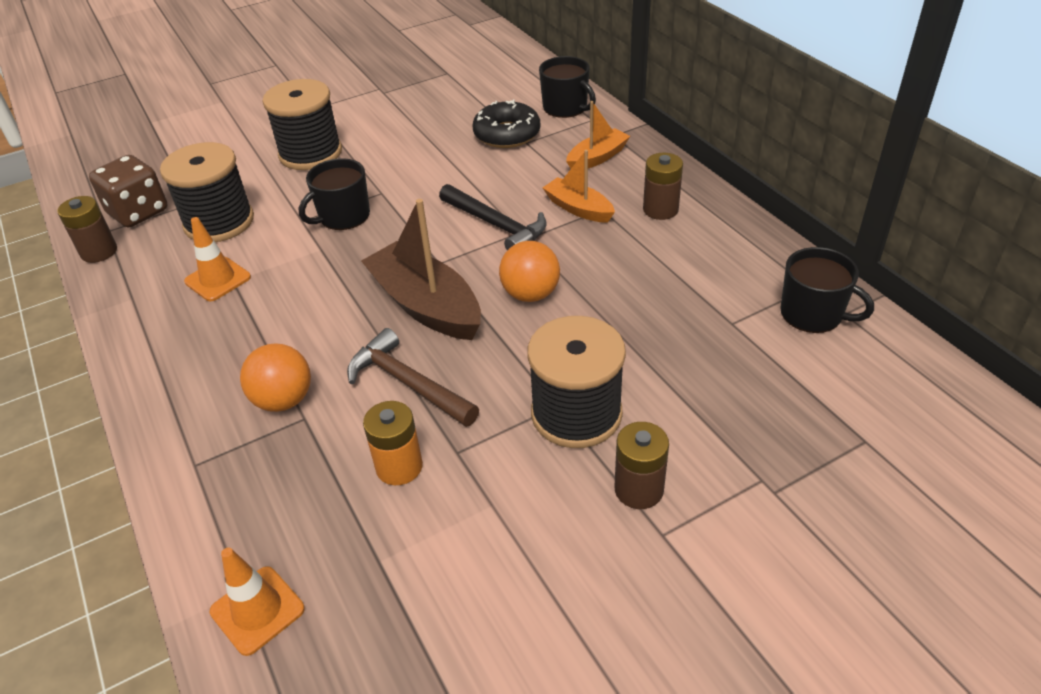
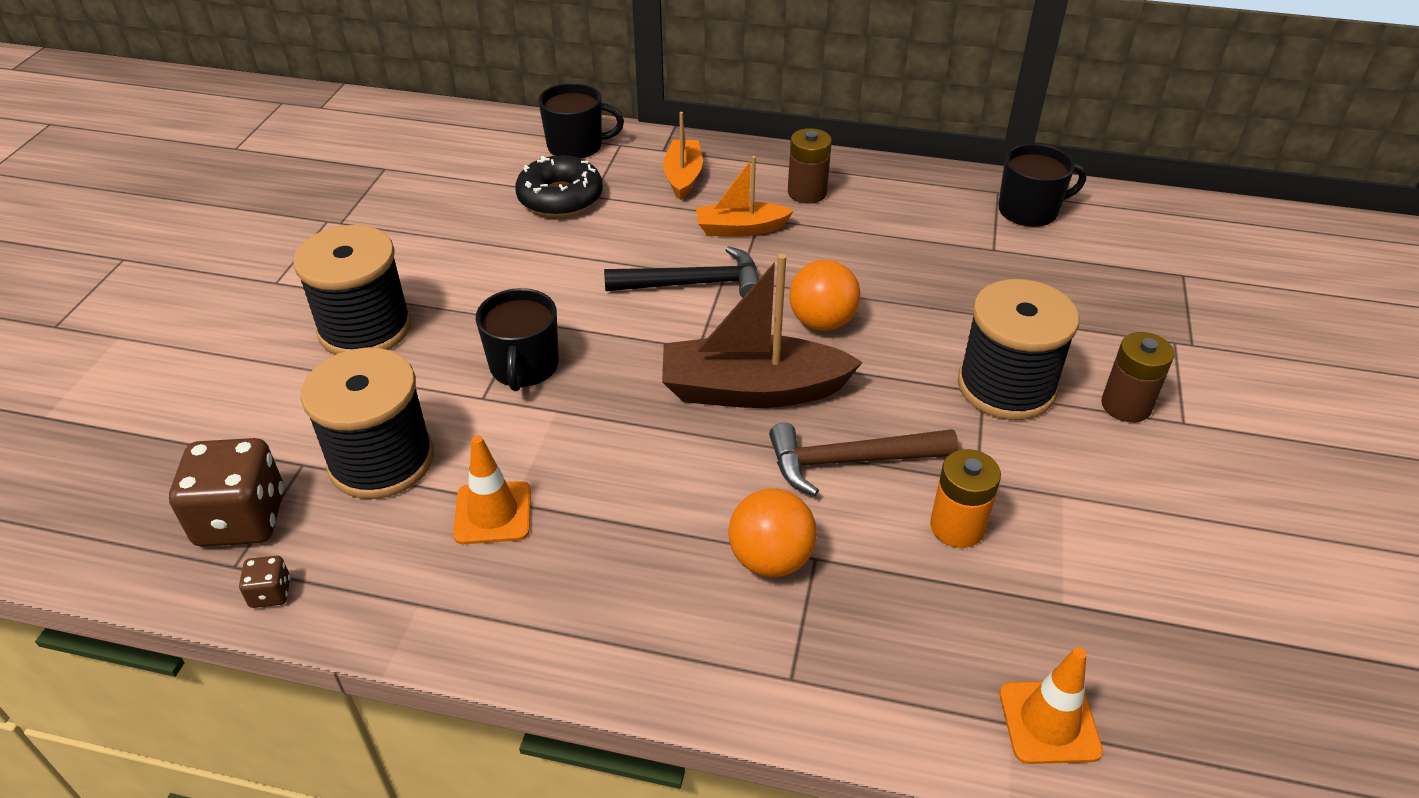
camera: 50 degrees left, 0 degrees up
brown battery [57,196,117,263] -> brown dice [239,556,290,608]

